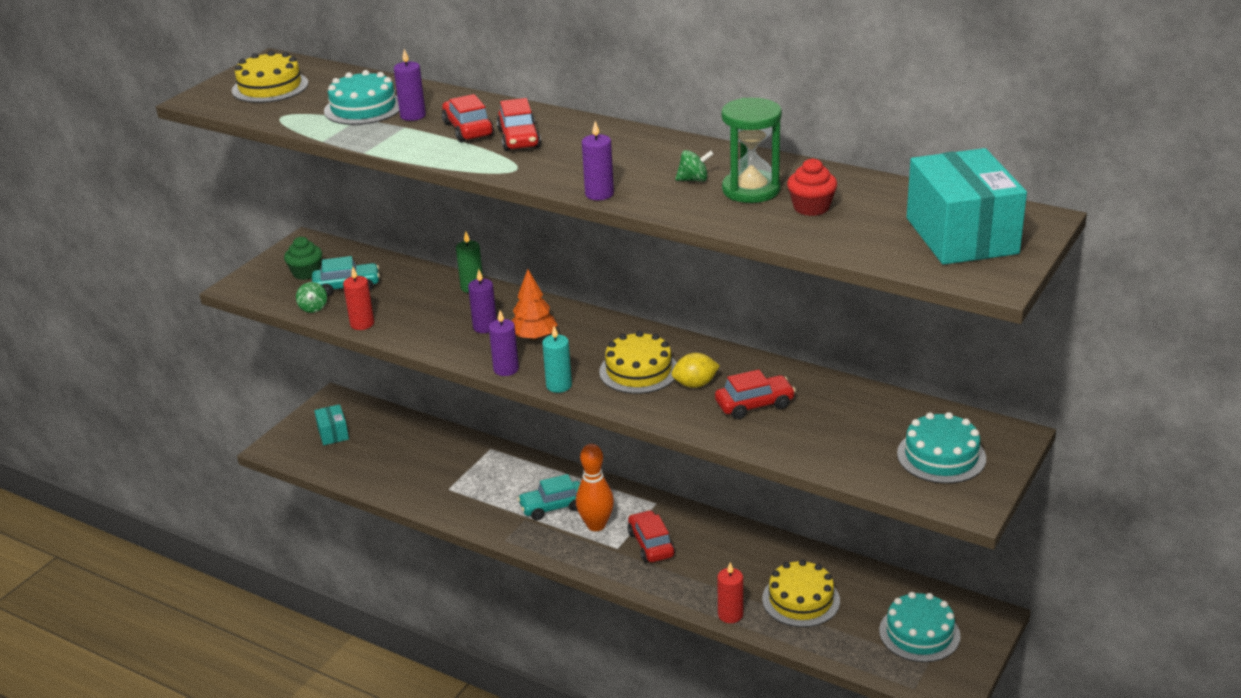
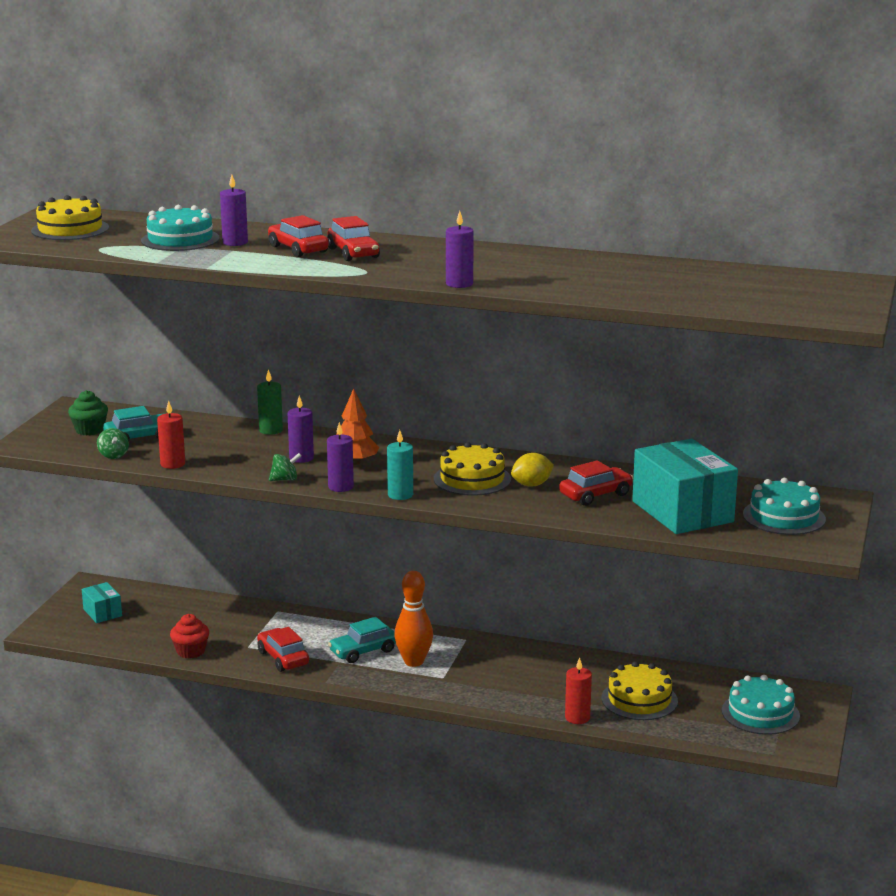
camera: 15 degrees left, 10 degrees down
red car [628,510,675,562] -> red car moved to [257,627,309,672]
green spinning top [675,150,714,182] -> green spinning top moved to [269,453,301,481]
green hourglass [721,98,782,203] -> none
red cupcake [787,158,837,216] -> red cupcake moved to [170,614,209,658]
turquoise box [907,148,1027,265] -> turquoise box moved to [632,439,738,534]

